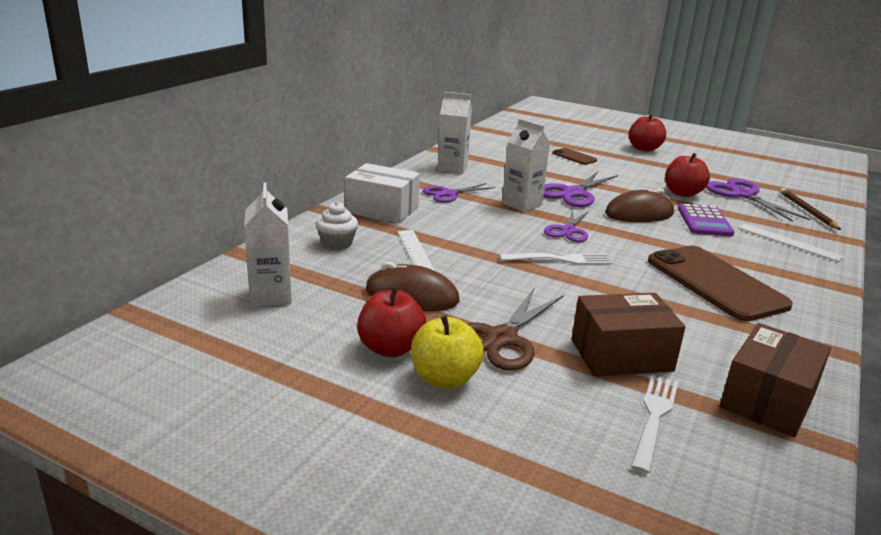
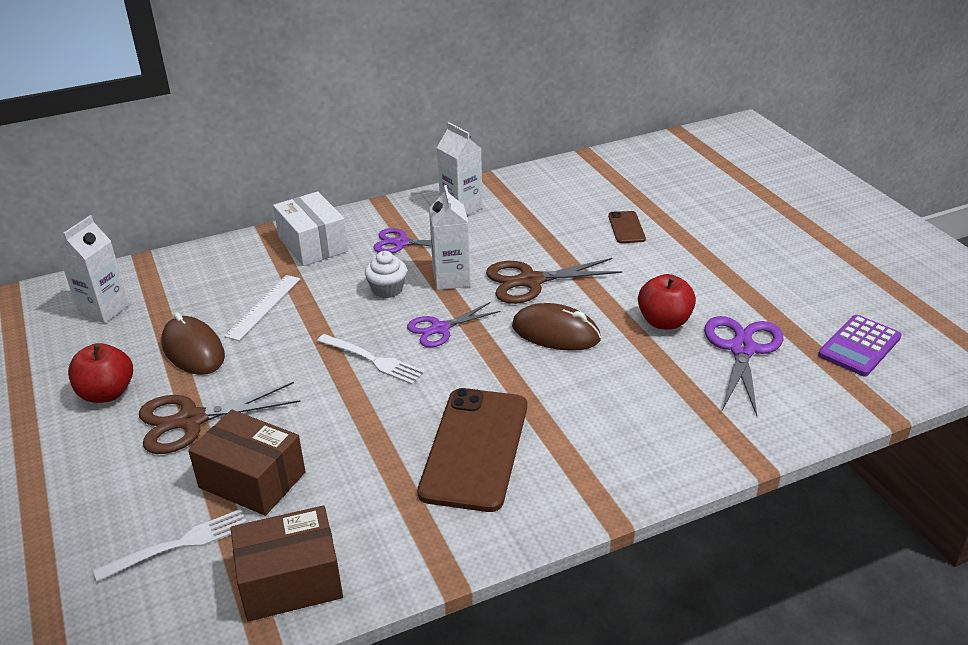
camera: 40 degrees right, 10 degrees up
white cupcake [316,202,358,250] -> white cupcake moved to [365,251,407,298]
yellow apple [411,315,484,389] -> none
purple scissors [543,171,618,207] -> brown scissors [486,258,622,304]
red apple [629,114,666,152] -> none
purple calculator [678,204,735,236] -> purple calculator moved to [818,315,902,376]
white ruler [738,224,844,262] -> none
brown pencil [780,188,841,230] -> none

